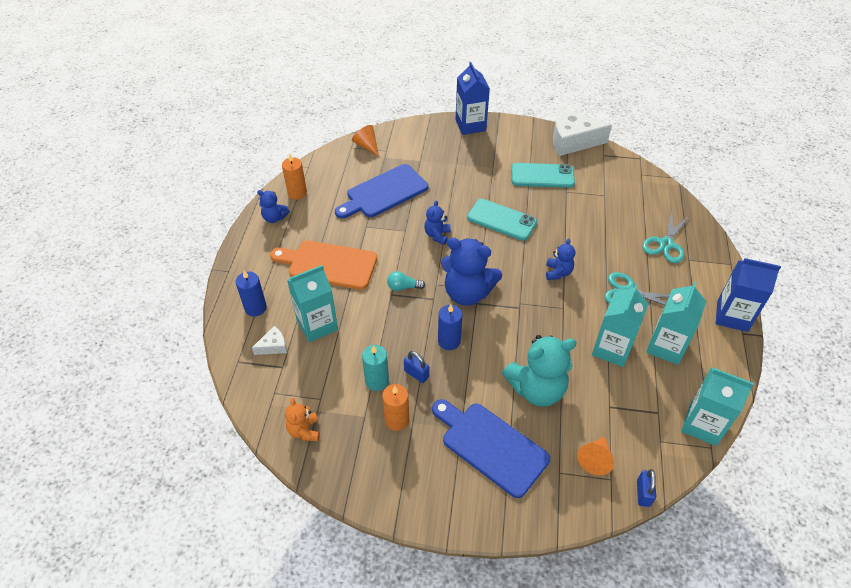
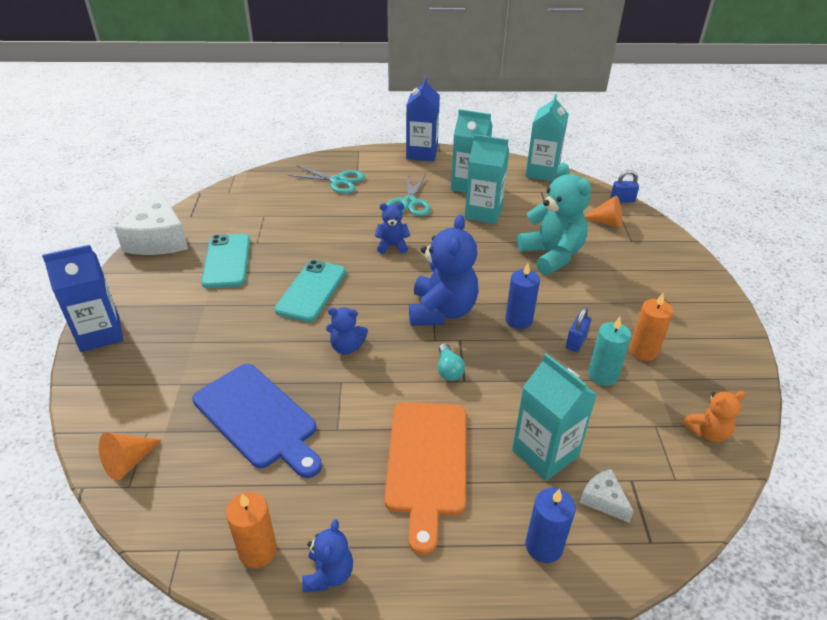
camera: 100 degrees left, 10 degrees down
blue cutting board [432,399,550,498] -> none

